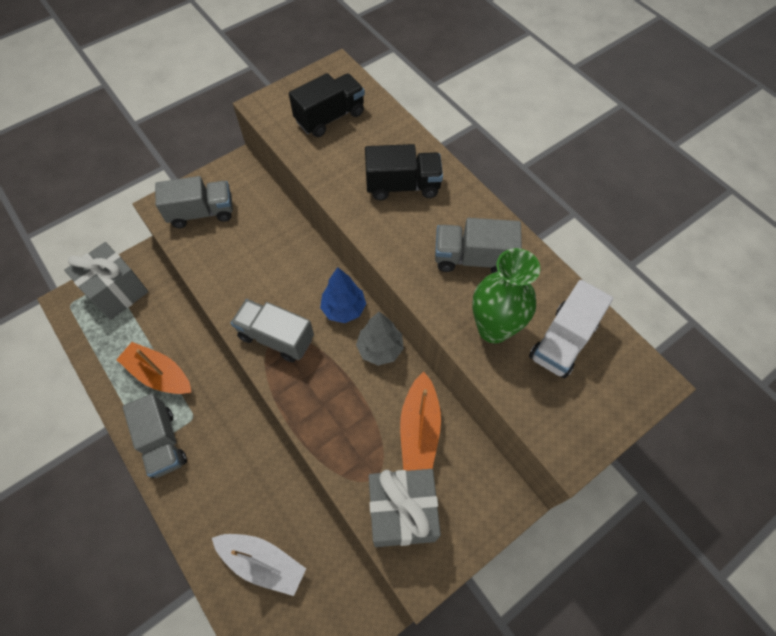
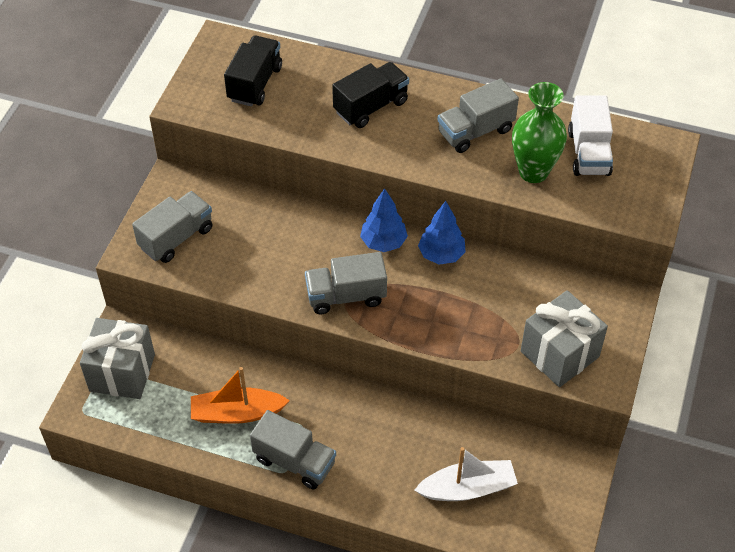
camera: 35 degrees left, 10 degrees down
grey tree [356,311,404,366] -> blue tree [418,201,465,265]
orange boat [400,372,441,471] -> none

